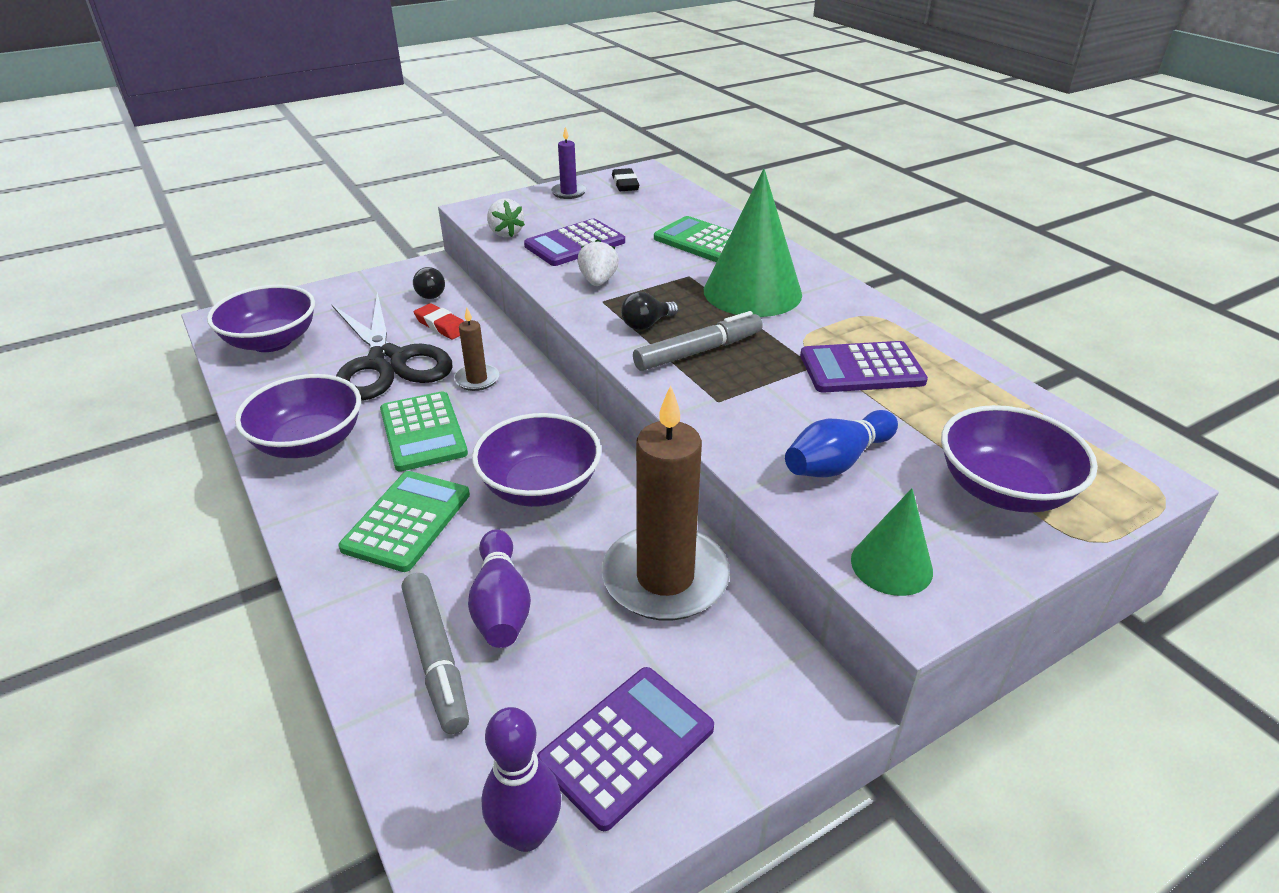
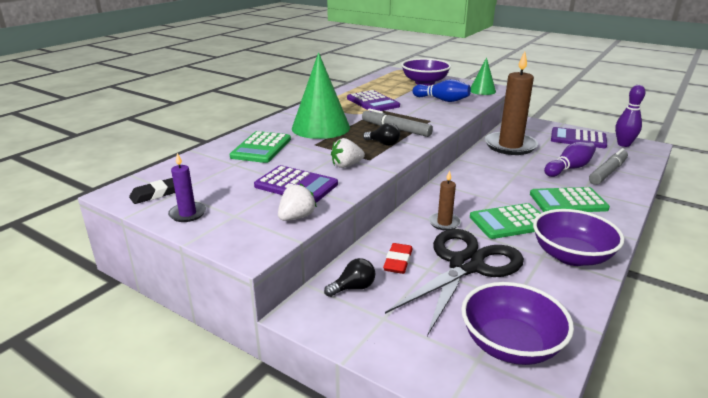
camera: 115 degrees left, 10 degrees down
green calculator [380,391,468,472] -> green calculator turned 150 degrees counterclockwise [470,203,541,239]
purple bowl [472,413,601,507] -> none

